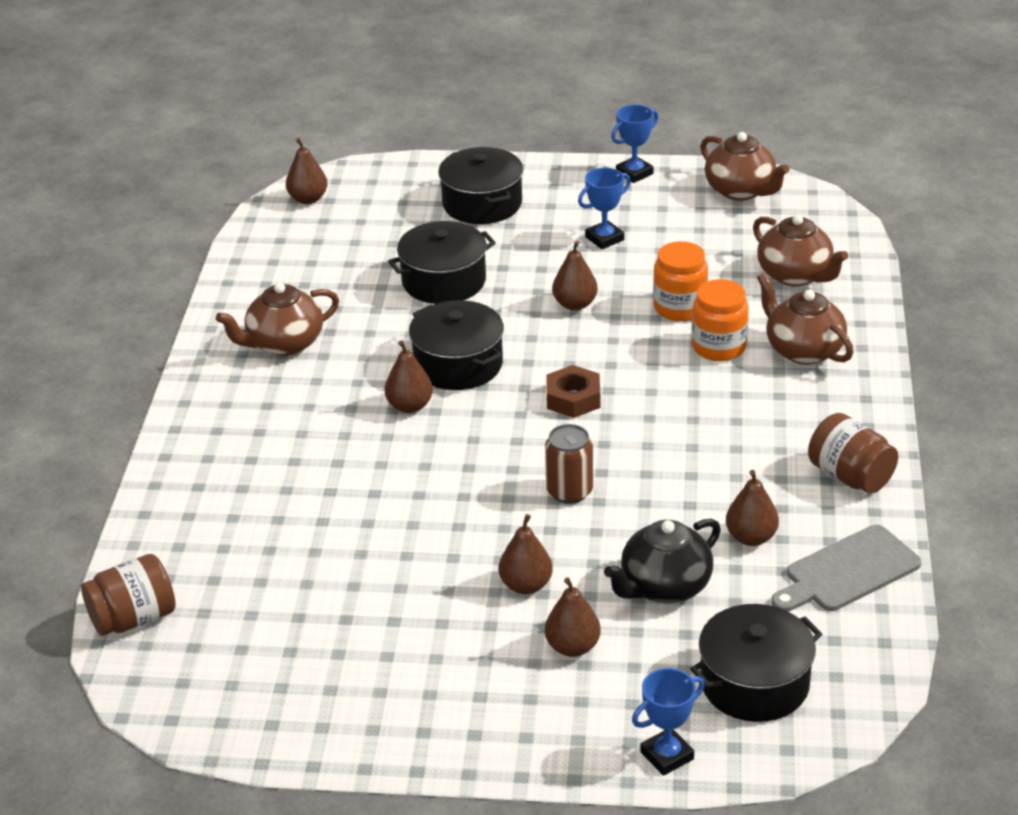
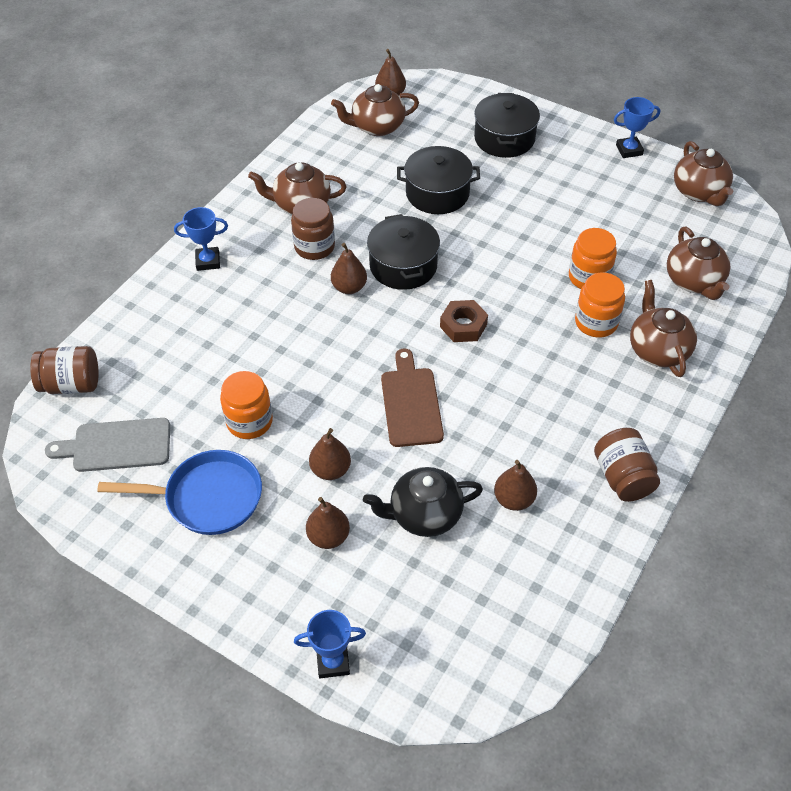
camera: 25 degrees right, 15 degrees up
brown can [545,424,593,504] -> brown cutting board [381,349,444,447]
brown pear [552,241,598,311] -> none
blue trophy [578,168,631,249] -> blue trophy moved to [174,207,228,271]
black pot [690,604,822,722] -> none
grey cutting board [771,525,921,611] -> grey cutting board moved to [45,418,170,472]
none -> blue pan [97,450,262,535]
none -> orange jar [220,371,273,439]
none -> brown jar [291,198,335,260]
none -> brown teapot [331,84,419,136]

